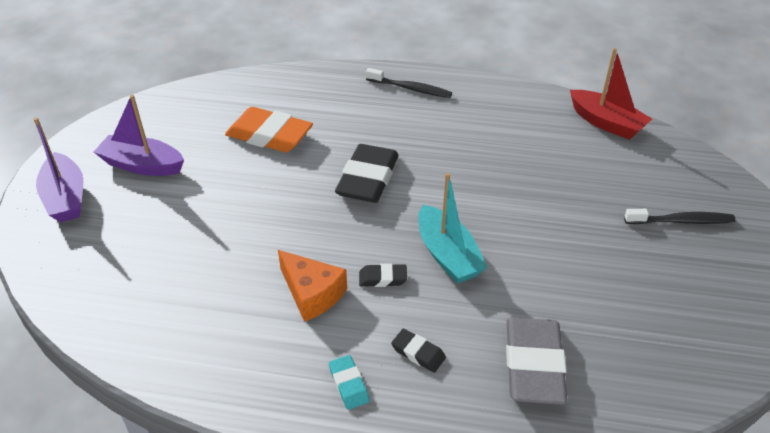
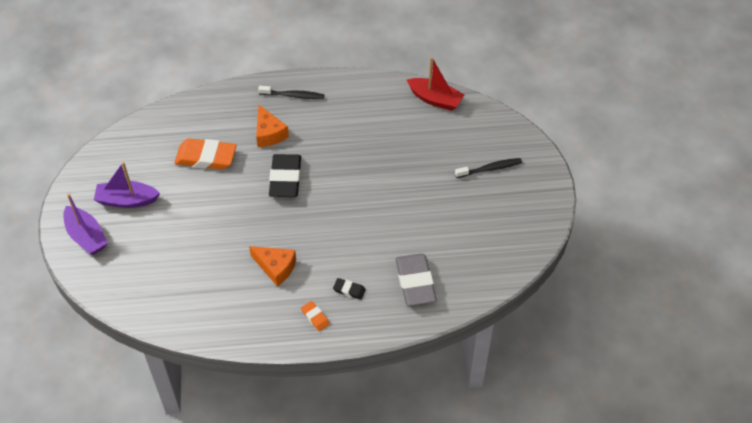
camera: 15 degrees left, 10 degrees up
turquoise eraser [329,355,370,410] -> orange eraser [301,301,330,331]
black eraser [359,263,407,287] -> none
turquoise boat [418,173,488,284] -> none
none -> orange cheese [256,105,289,147]

